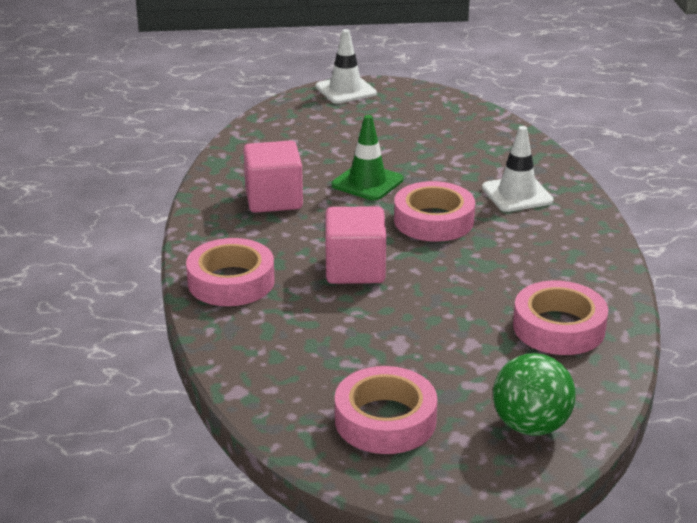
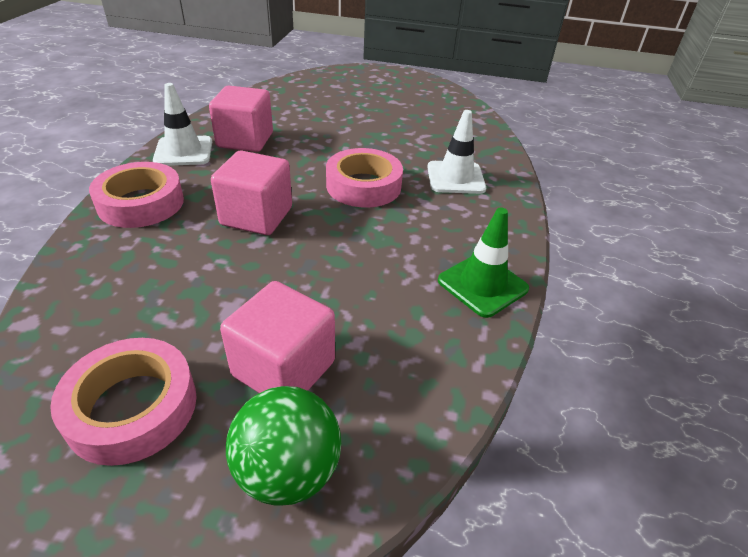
camera: 15 degrees right, 10 degrees up
white traffic cone [316,29,377,104] -> white traffic cone moved to [153,83,212,166]
green traffic cone [332,115,403,201] -> green traffic cone moved to [438,208,529,318]
pink tape [513,280,608,355] -> none
none -> pink cube [220,281,335,393]

